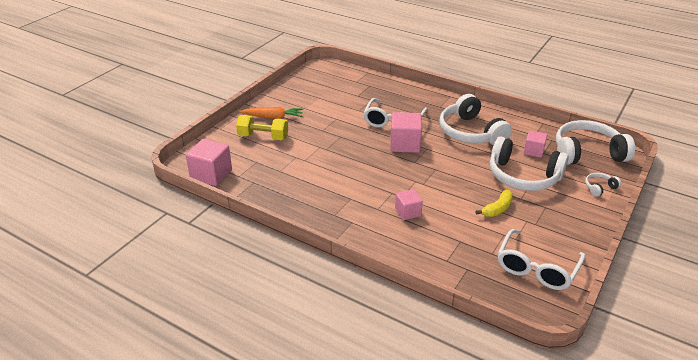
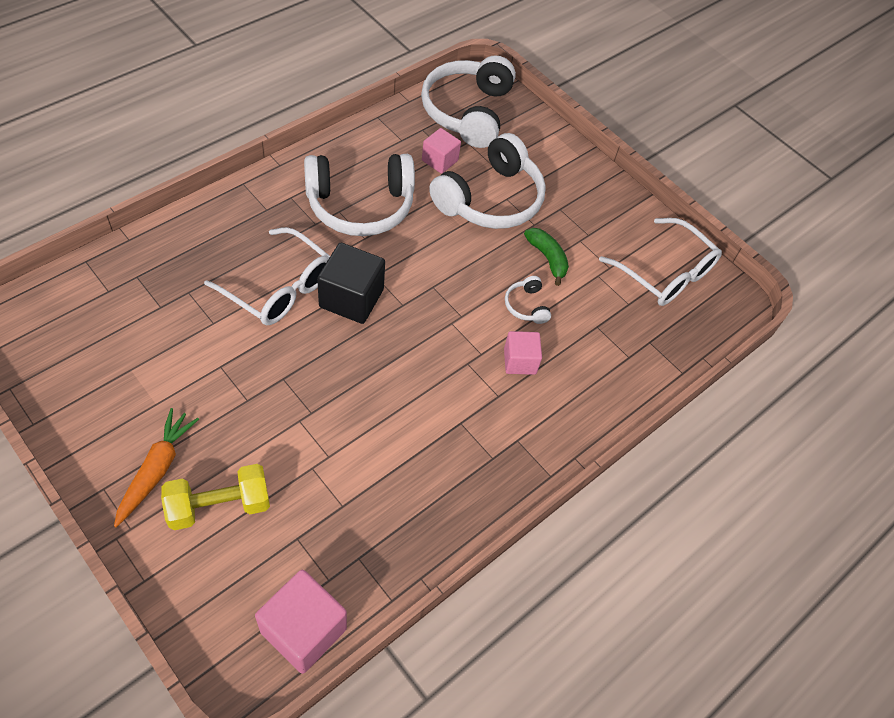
camera: 80 degrees left, 20 degrees up
yellow dumbbell [236,115,288,140] -> yellow dumbbell turned 45 degrees clockwise [161,464,270,530]
pink cube [390,112,422,153] -> black cube [317,243,385,324]
yellow banana [476,190,513,217] -> green banana [524,228,569,286]
white headphones [585,173,621,197] -> white headphones moved to [505,276,551,324]

